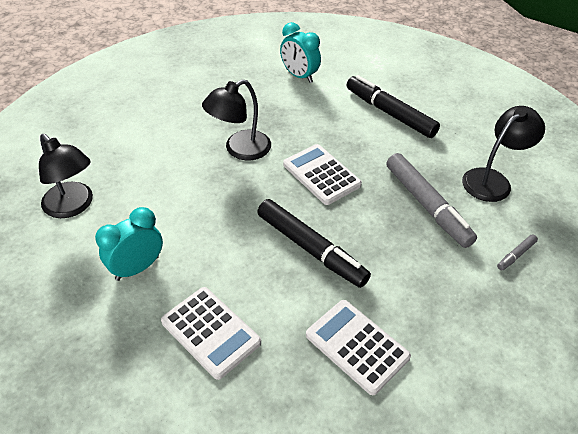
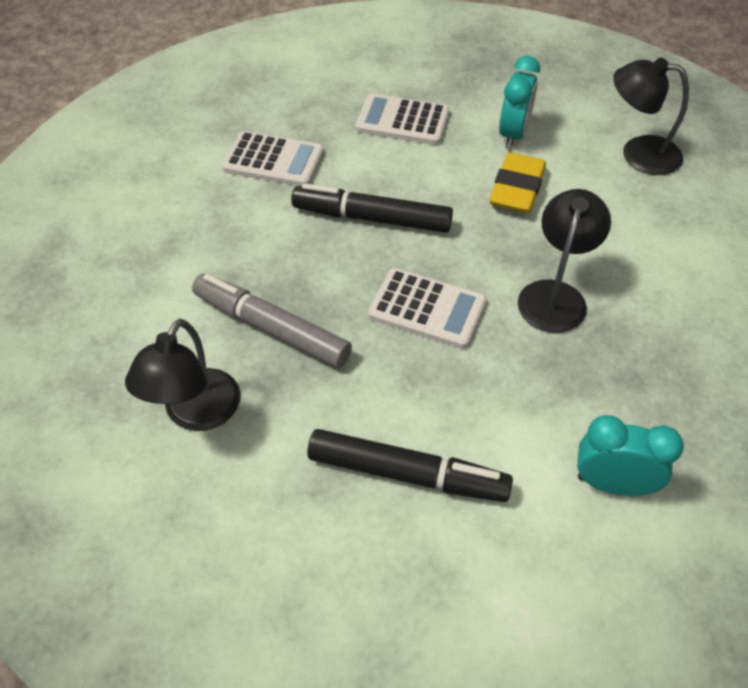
camera: 150 degrees right, 5 degrees up
grey marker [497,234,538,270] -> none
none -> yellow eraser [489,152,546,213]

